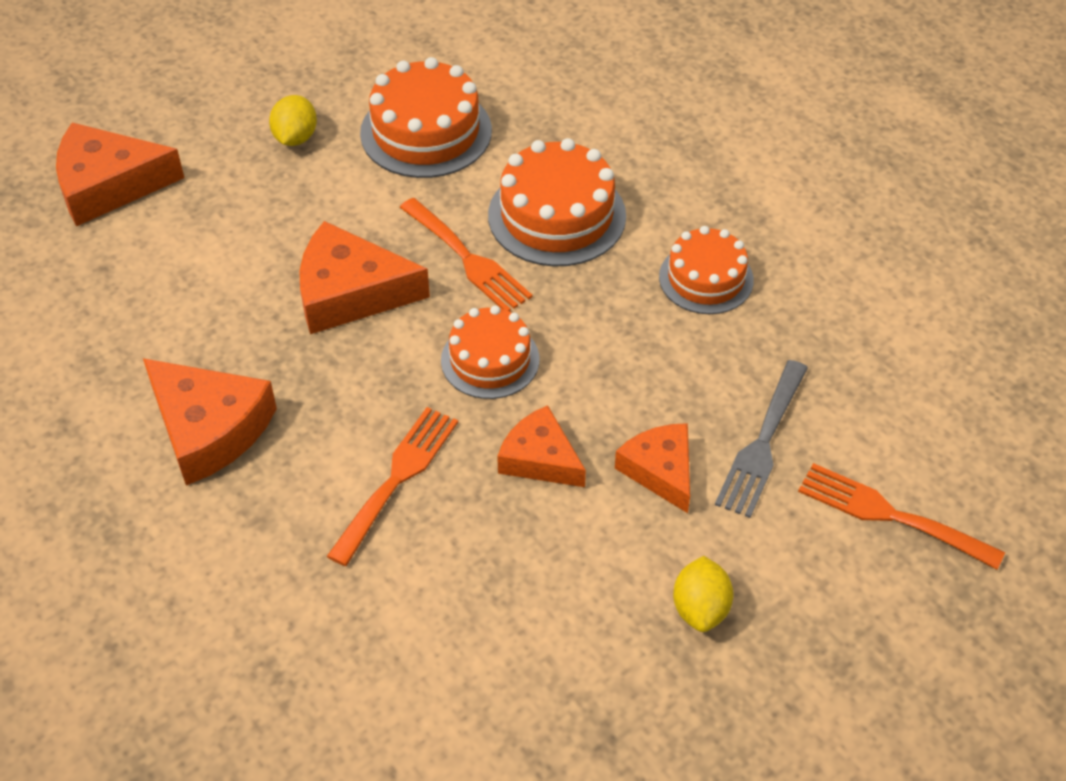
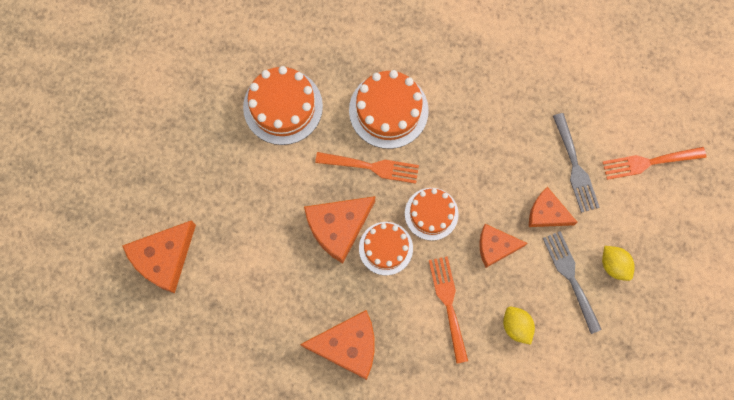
camera: 40 degrees left, 25 degrees up
yellow lemon [269,95,317,146] -> yellow lemon moved to [503,307,535,345]
orange cake [659,226,754,314] -> orange cake moved to [359,222,413,275]
none -> grey fork [543,231,602,334]

